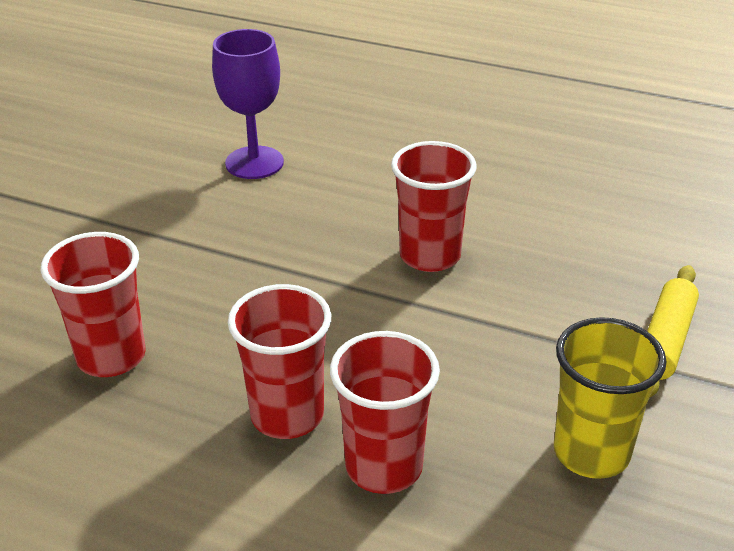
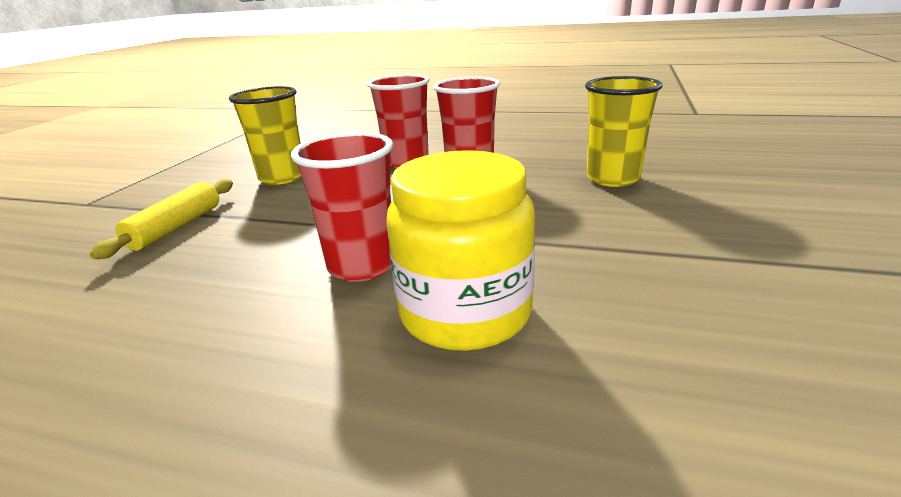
camera: 175 degrees right, 10 degrees down
red cup [41,232,146,377] -> yellow cup [585,76,662,187]
purple goblet [212,29,284,179] -> none
none -> yellow jar [386,150,535,351]

